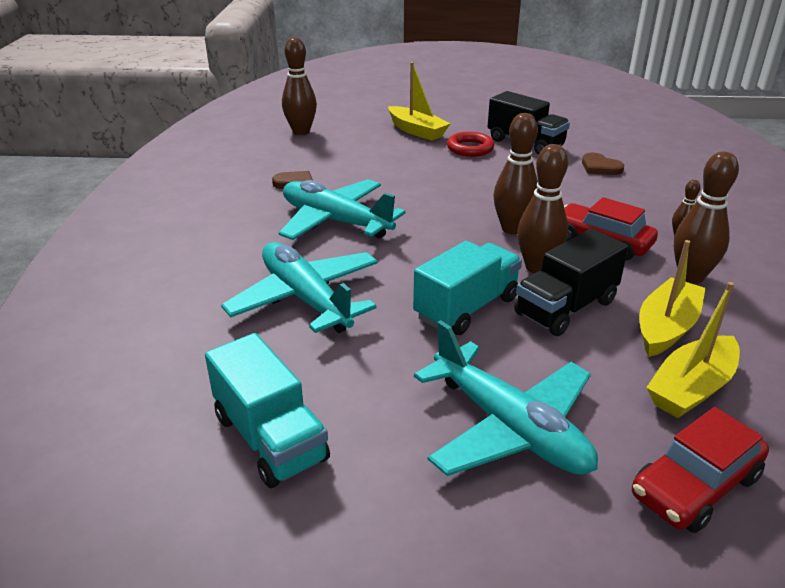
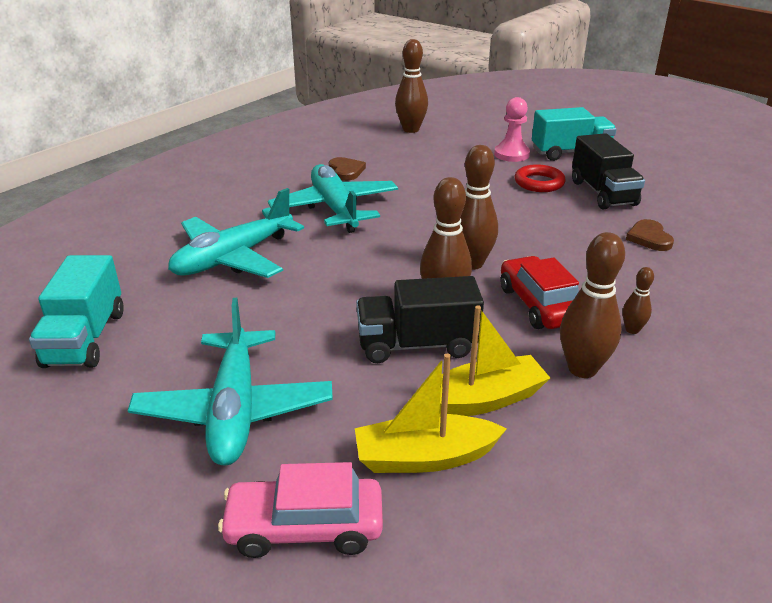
camera: 35 degrees right, 0 degrees up
turquoise plane [221,242,378,333] -> turquoise plane turned 135 degrees counterclockwise [168,188,304,278]
yellow boat [388,62,451,141] -> pink pawn [494,97,530,162]
turquoise truck [413,241,522,335] -> turquoise truck moved to [532,107,617,161]
red car [632,407,769,533] -> pink car [218,462,383,558]

